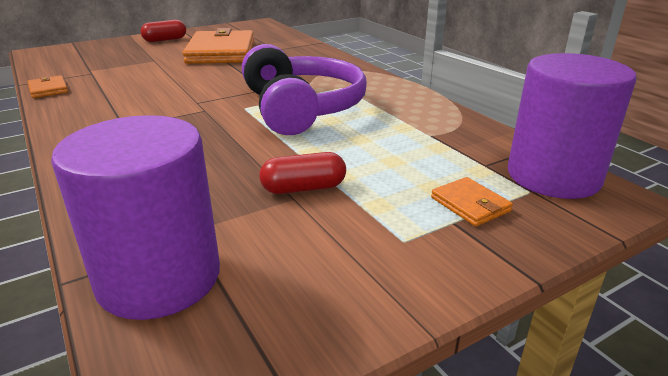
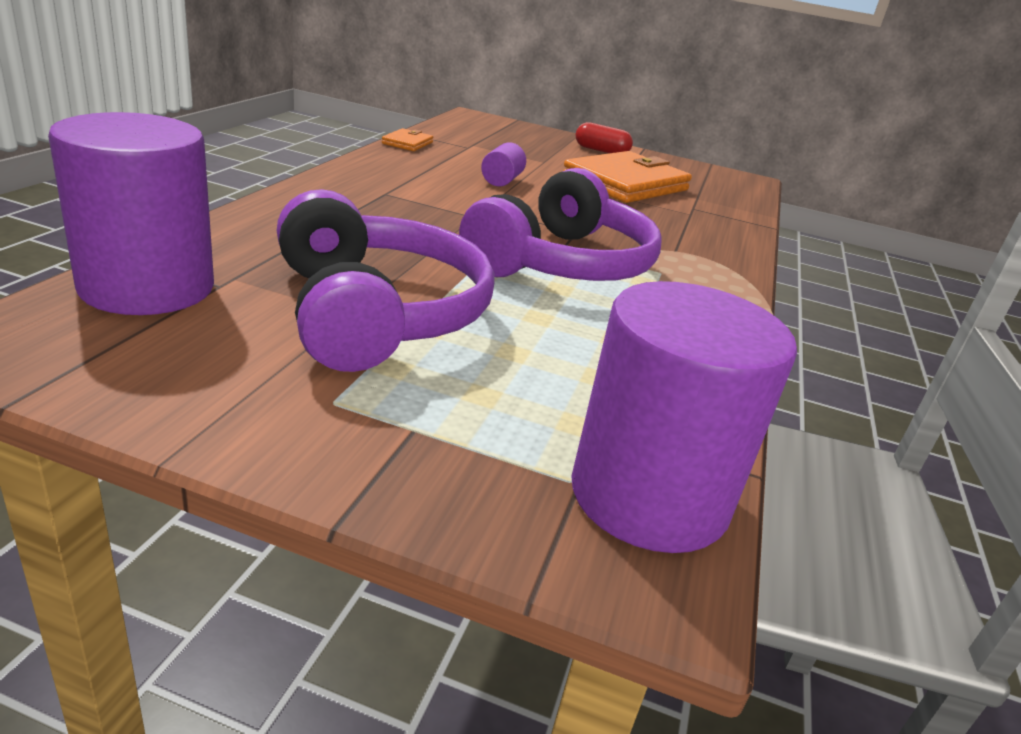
camera: 45 degrees right, 0 degrees up
red capsule [259,152,346,194] -> purple headphones [277,189,495,372]
orange wallet [431,177,513,226] -> none
none -> purple cylinder [481,142,526,186]

